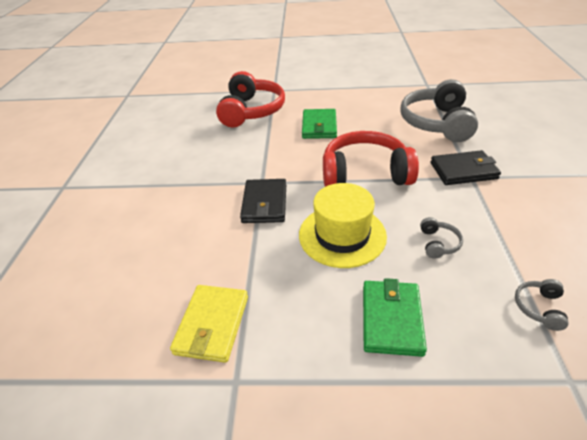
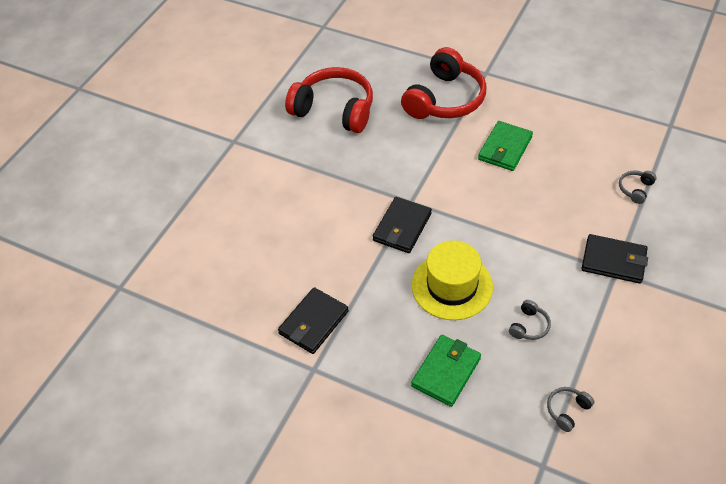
camera: 25 degrees right, 10 degrees up
yellow wallet [170,285,248,363] -> black wallet [278,287,349,354]
red headphones [323,131,419,187] -> red headphones moved to [285,67,373,133]
grey headphones [400,79,478,142] -> grey headphones [619,170,656,204], size x0.41

